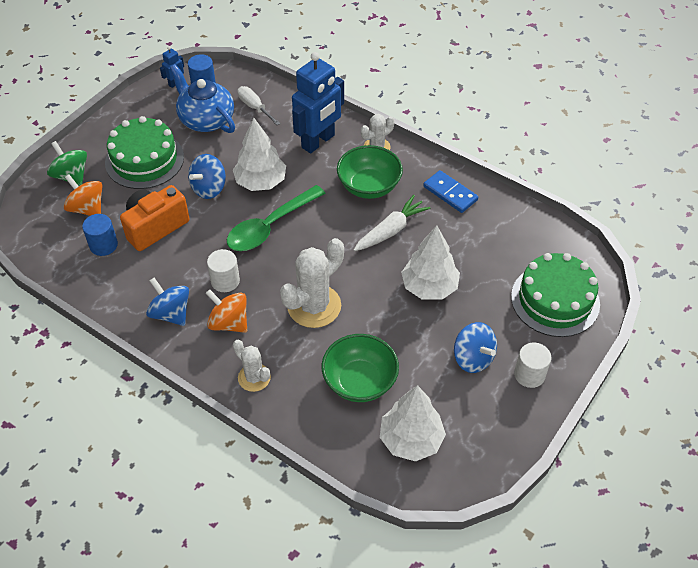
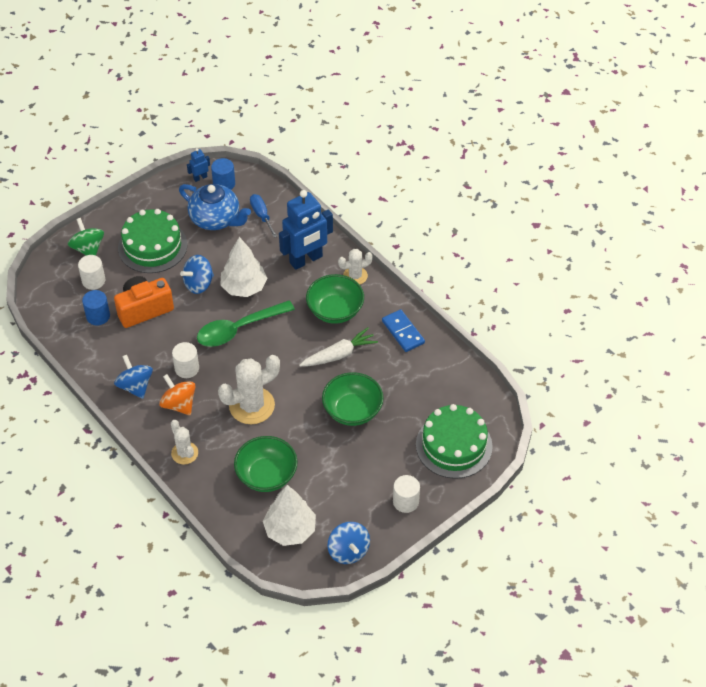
camera: 15 degrees right, 0 degrees up
orange spinning top [64,174,102,216] -> white cylinder [78,255,105,290]
blue teapot [170,64,235,133] -> blue teapot turned 150 degrees clockwise [179,184,251,230]
white screwdriver [238,86,280,125] -> blue screwdriver [250,194,278,238]
white tree [401,225,460,300] -> green bowl [322,372,384,426]
blue spinning top [454,322,497,373] -> blue spinning top moved to [328,522,370,564]

